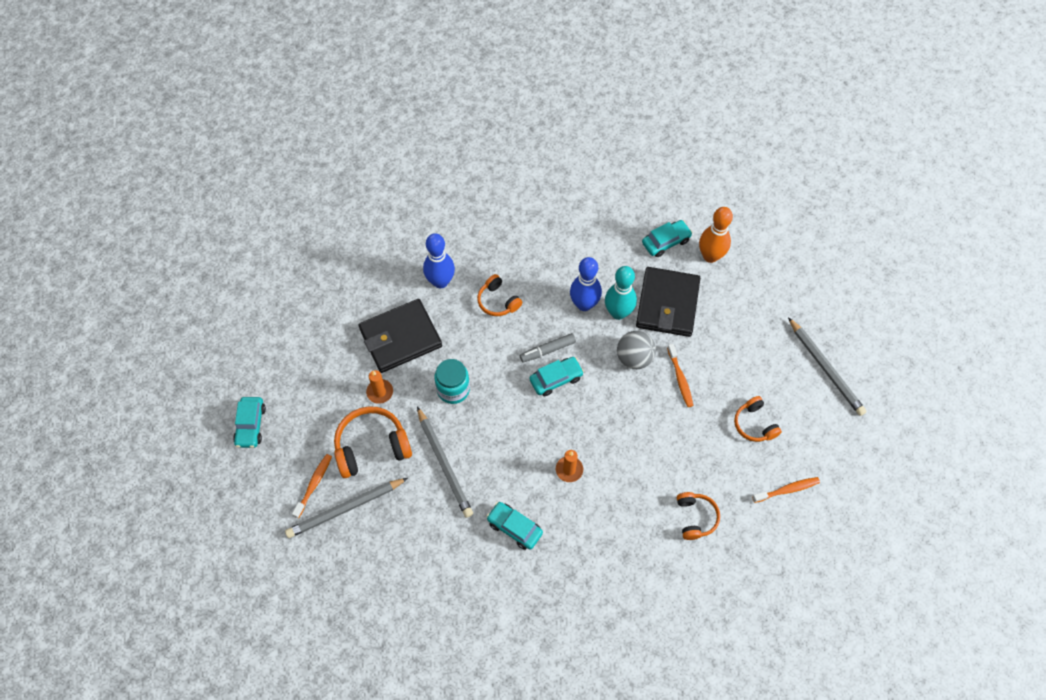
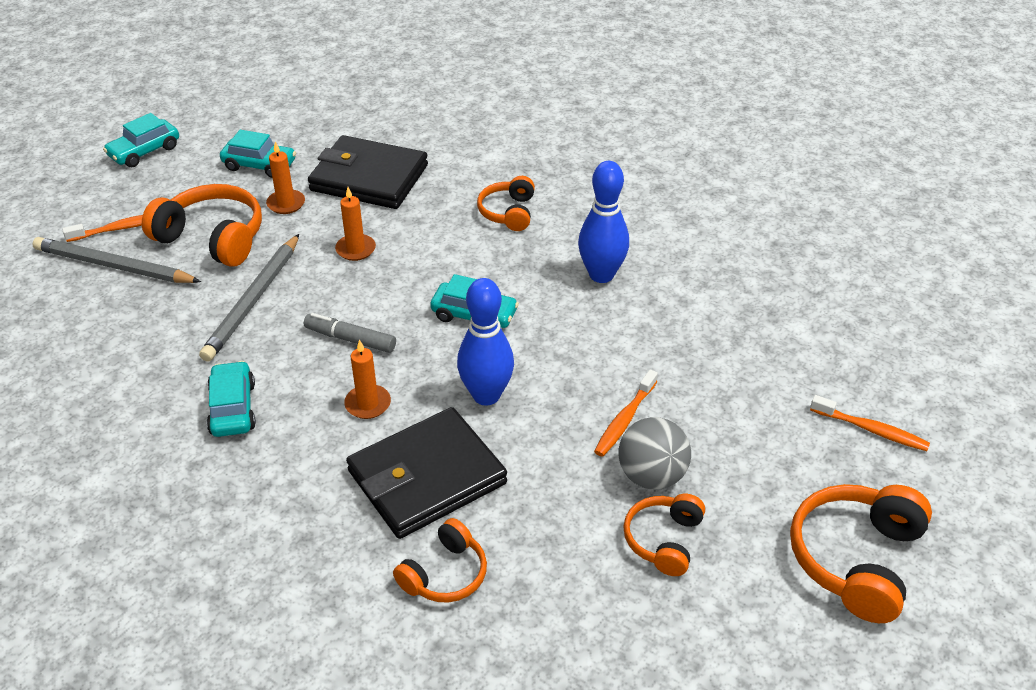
camera: 45 degrees right, 20 degrees down
blue bowling pin [423,233,455,288] -> blue bowling pin moved to [457,278,514,406]
turquoise jar [434,359,470,404] -> orange candle [335,187,376,261]
grey marker [520,333,576,363] -> grey marker moved to [304,313,396,353]
turquoise bowling pin [605,266,637,320] -> none
grey ball [617,331,656,369] -> grey ball moved to [619,417,691,489]
black wallet [636,267,700,337] -> black wallet moved to [346,407,507,539]
turquoise car [642,220,693,257] -> turquoise car moved to [220,130,296,178]
orange bowling pin [699,207,733,263] -> none
orange toothbrush [752,477,820,503] -> orange toothbrush moved to [810,395,930,451]
grey pencil [788,317,866,416] -> orange headphones [790,484,932,623]

